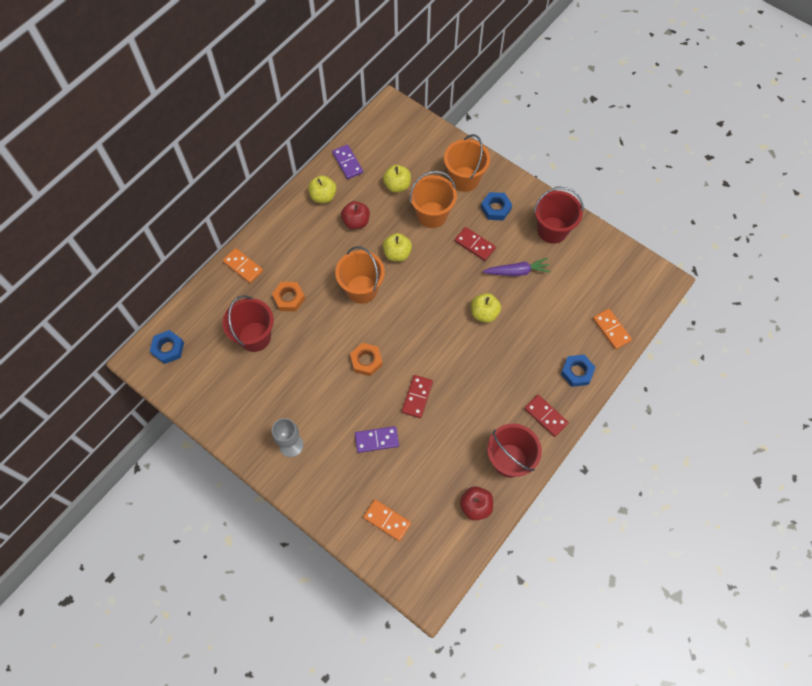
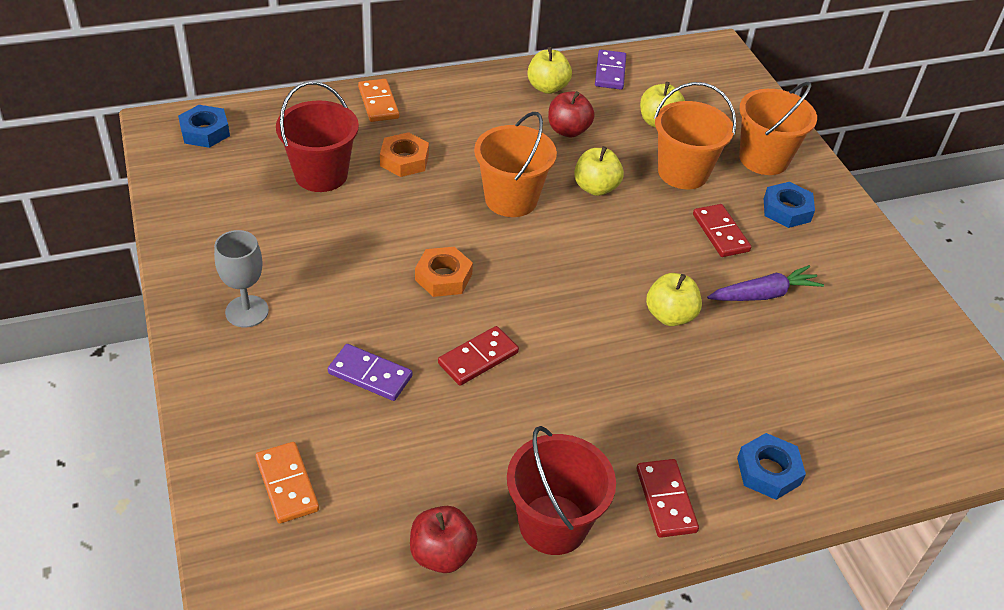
camera: 30 degrees right, 20 degrees down
purple carrot [482,258,551,276] -> purple carrot turned 45 degrees counterclockwise [707,265,824,301]
red bucket [534,187,583,244] -> none
orange domino [593,309,632,350] -> none

